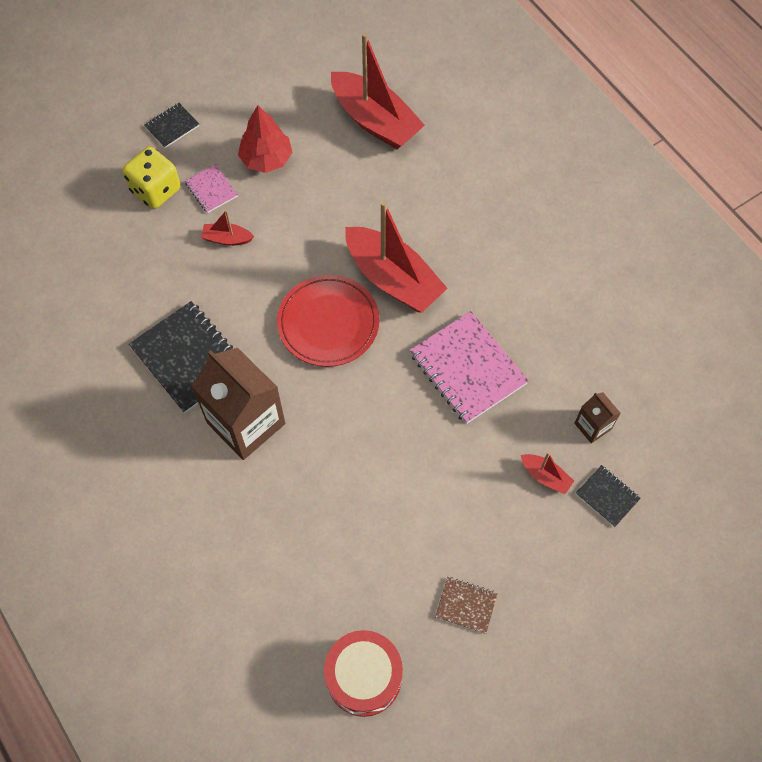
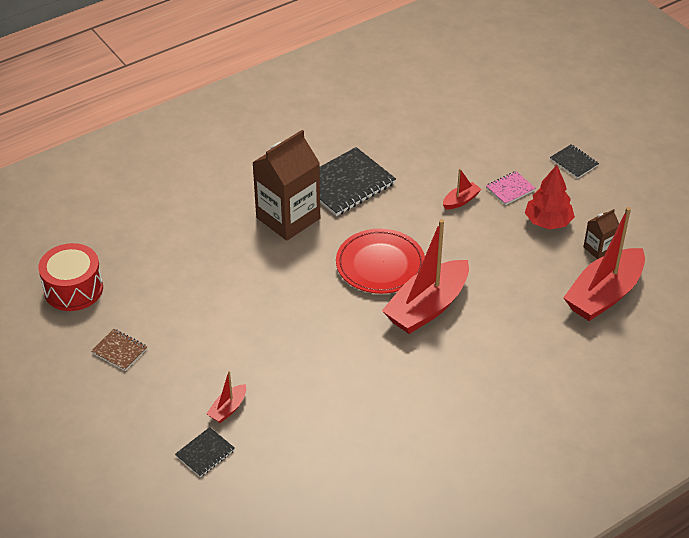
camera: 90 degrees right, 20 degrees down
yellow dice [122,147,181,209] -> none
red boat [201,210,254,246] -> red boat turned 45 degrees clockwise [443,169,481,209]
pink notebook [410,311,529,424] -> none
brown notebook [435,577,498,634] -> brown notebook turned 75 degrees counterclockwise [91,329,147,371]
brown carton [574,392,621,443] -> brown carton moved to [583,209,619,259]

